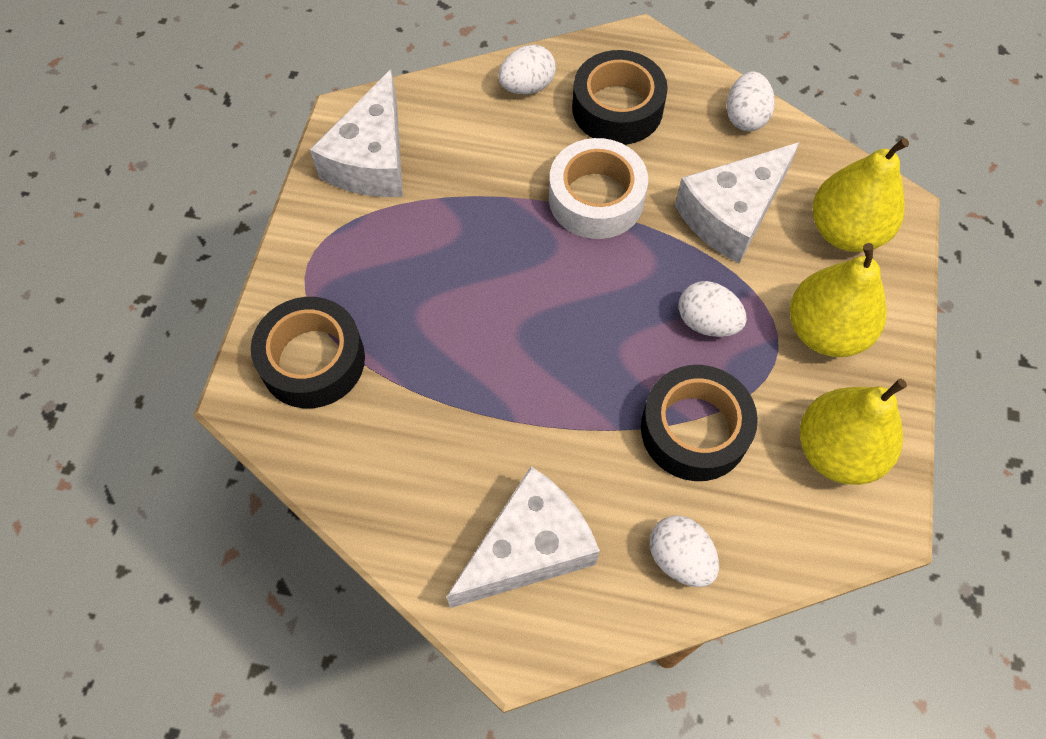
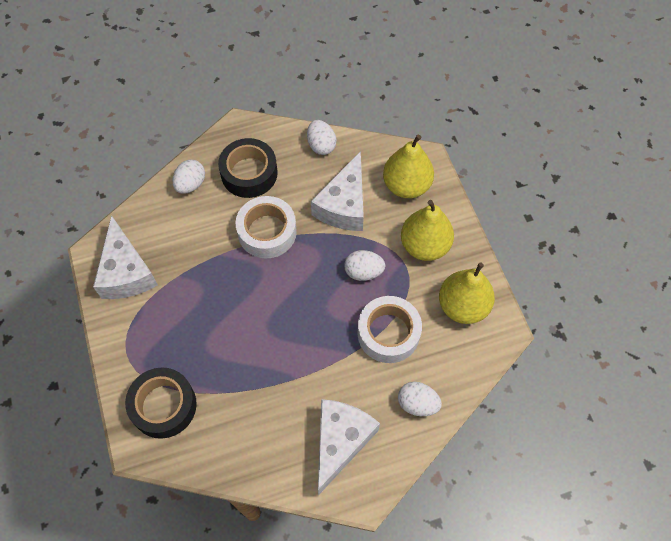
camera: 30 degrees left, 0 degrees up
black tape [641,365,758,481] -> white tape [358,296,422,363]

